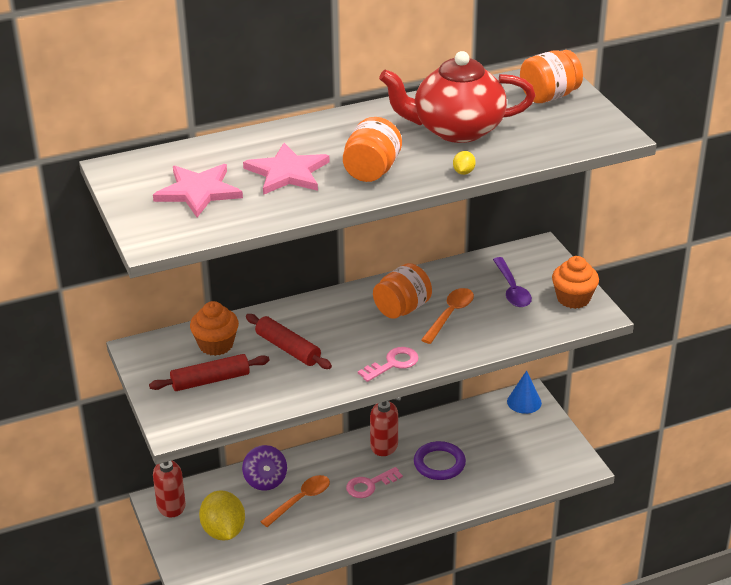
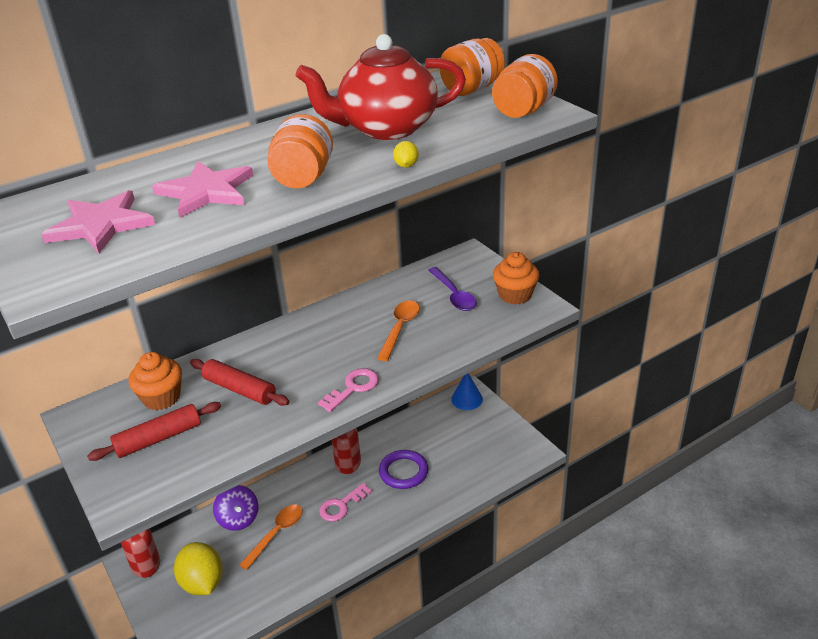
camera: 10 degrees left, 0 degrees up
orange jar [373,263,432,319] -> orange jar moved to [492,54,558,118]

